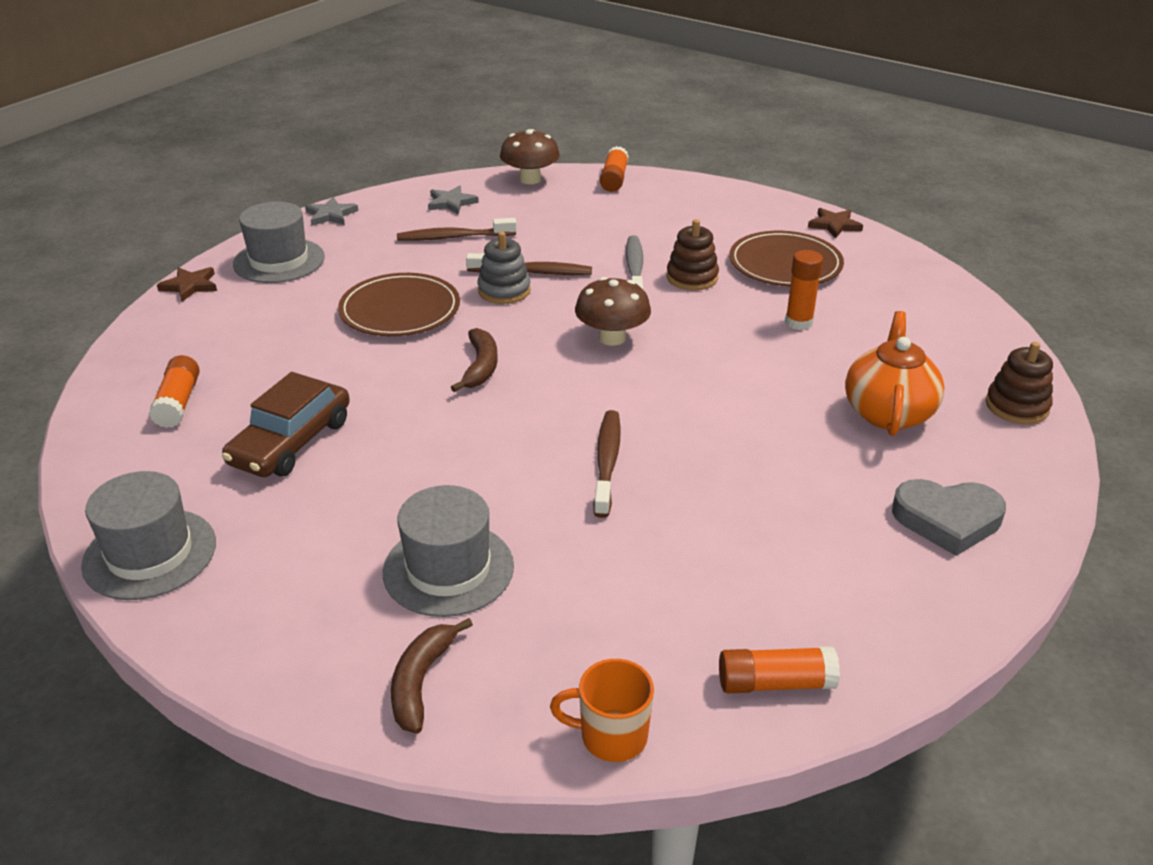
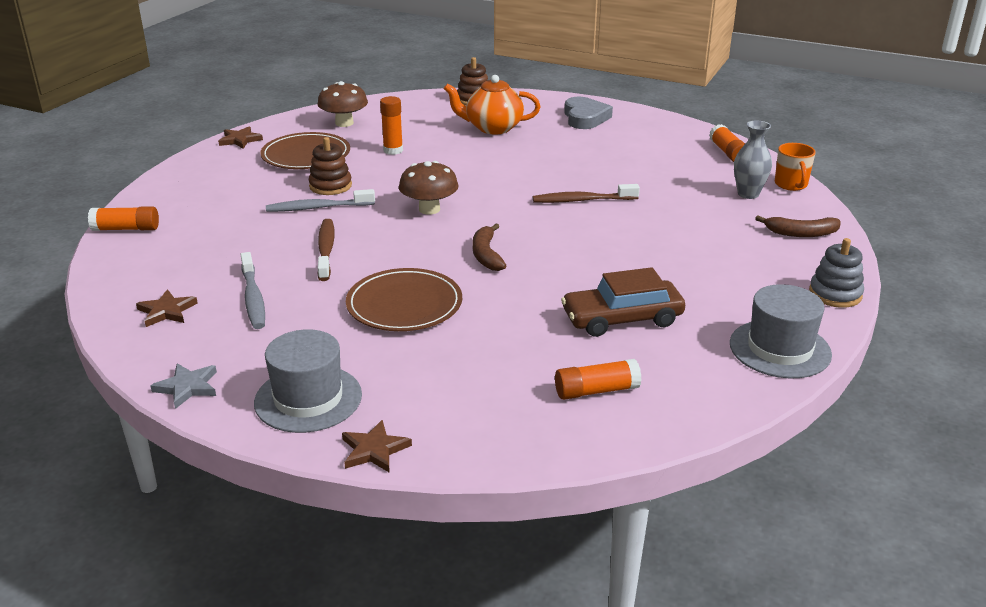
camera: 100 degrees left, 5 degrees down
brown car [222,372,350,477] -> brown car turned 150 degrees clockwise [561,267,685,337]
grey hat [383,485,514,617] -> none
brown toothbrush [397,218,517,241] -> grey toothbrush [241,252,265,329]
grey star [428,186,479,215] -> brown star [136,289,198,327]
brown banana [451,328,498,392] -> brown banana turned 90 degrees counterclockwise [472,223,507,271]
grey stacking toy [478,232,531,304] -> grey stacking toy moved to [809,238,864,308]
brown mushroom [500,129,560,184] -> brown mushroom moved to [318,81,368,127]
none -> grey vase [734,121,772,199]

